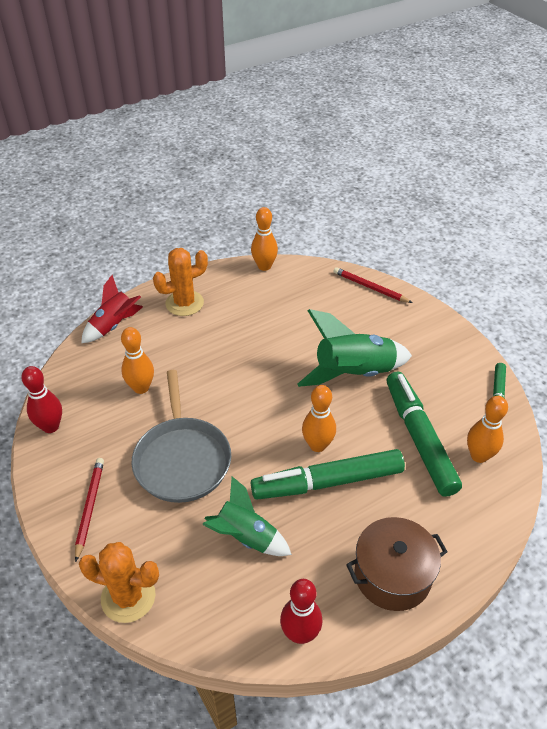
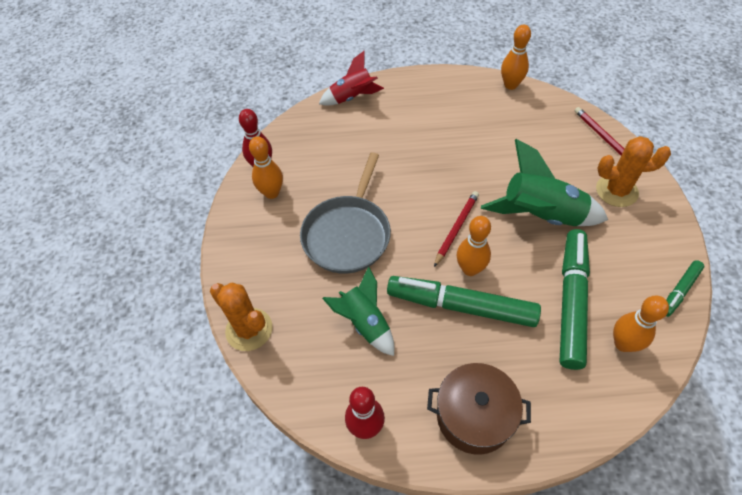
camera: 30 degrees right, 10 degrees up
red pencil [75,458,104,562] -> red pencil moved to [434,191,479,267]
orange bowling pin [121,327,154,394] -> orange bowling pin moved to [249,136,283,199]
orange cactus [153,248,208,316] -> orange cactus moved to [596,136,671,207]

